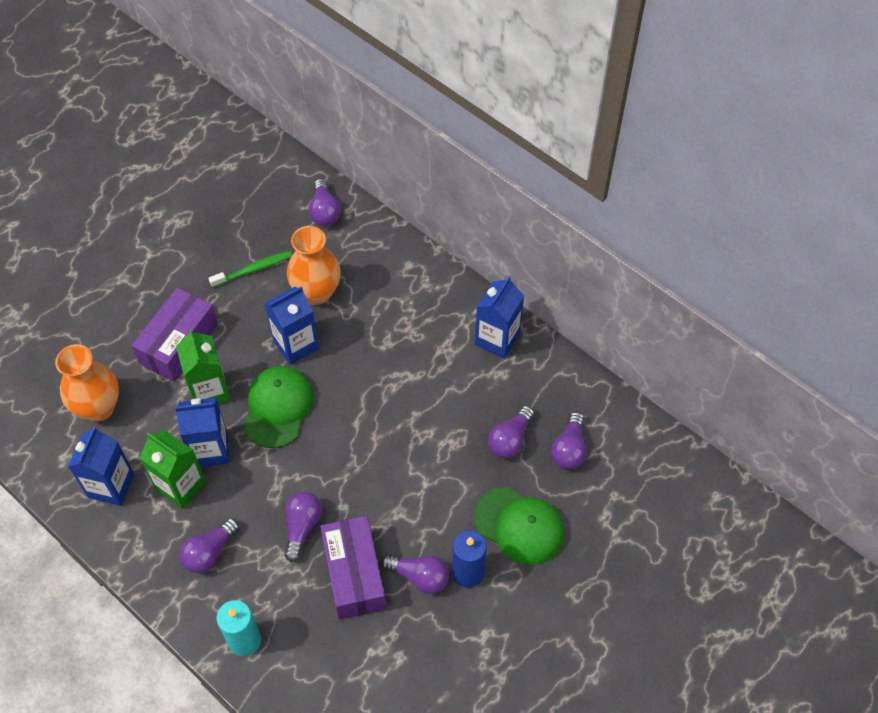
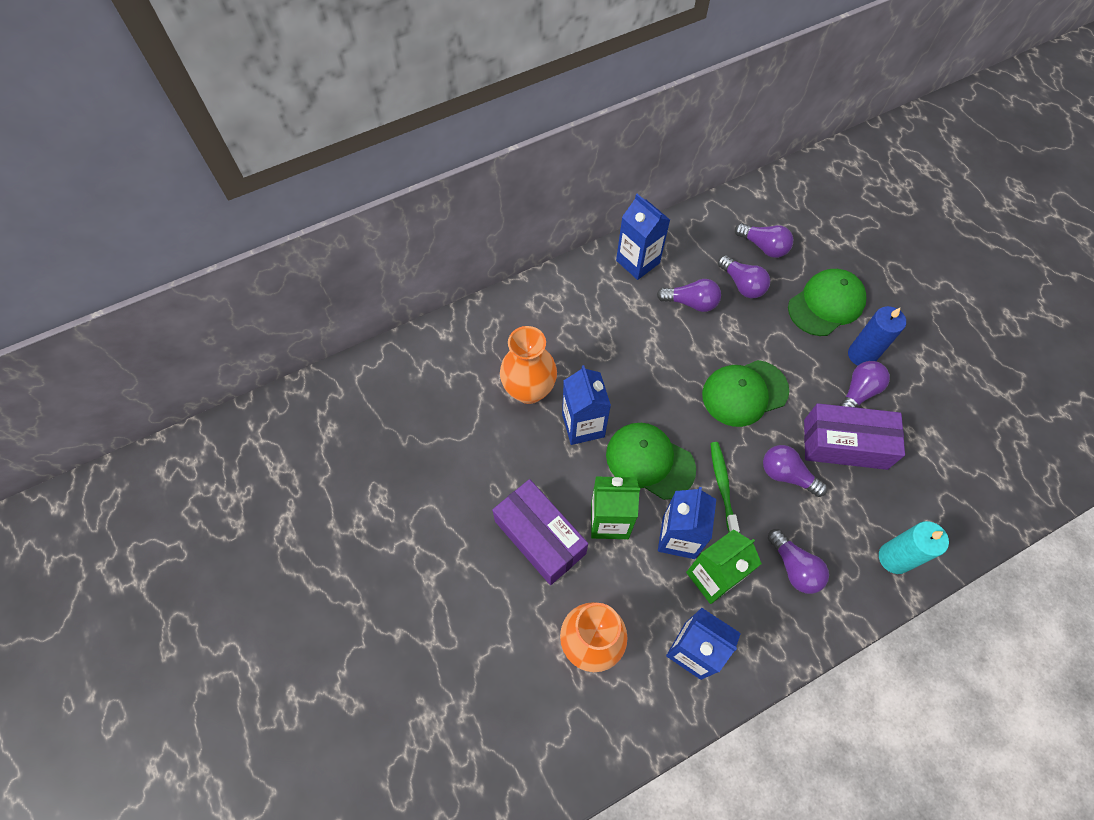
camera: 70 degrees left, 5 degrees up
green toothbrush [208,251,292,288] -> green toothbrush moved to [710,442,740,532]
purple light bulb [309,179,341,226] -> purple light bulb moved to [657,279,721,312]
none -> green cap [702,360,789,427]

